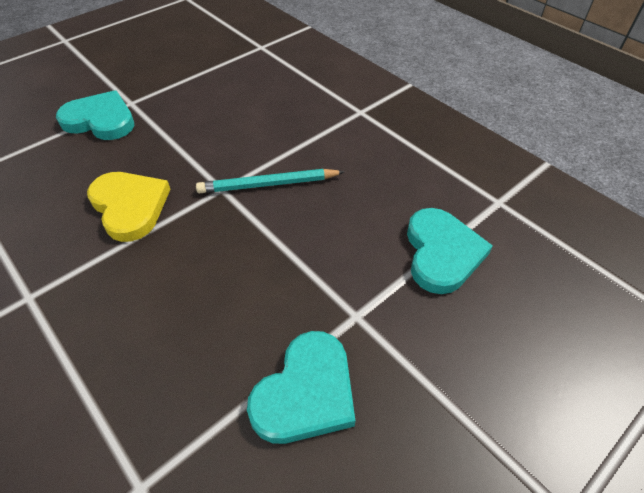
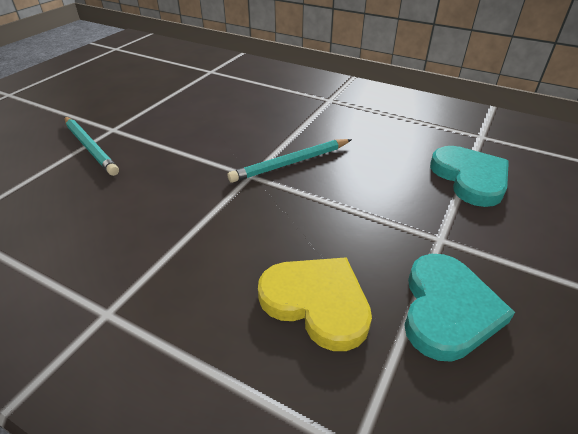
camera: 20 degrees left, 10 degrees down
turquoise heart [56,90,135,140] -> turquoise pencil [64,117,119,176]
yellow heart [87,172,171,242] -> yellow heart moved to [258,257,372,351]

